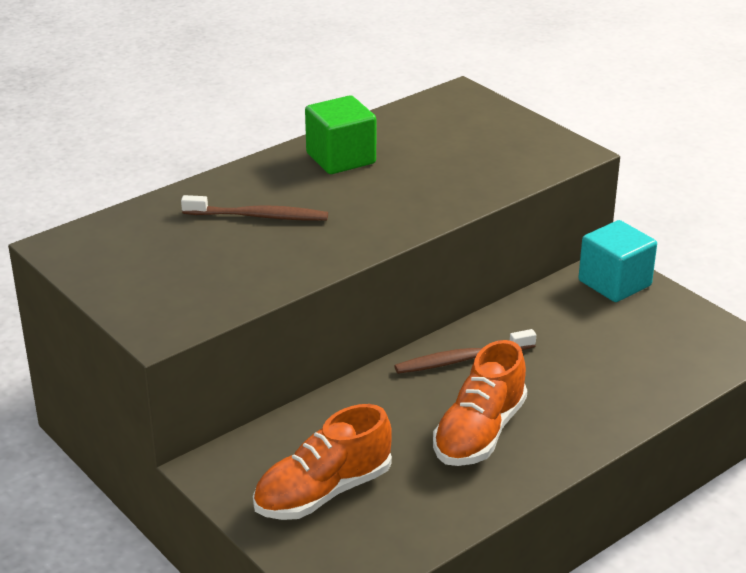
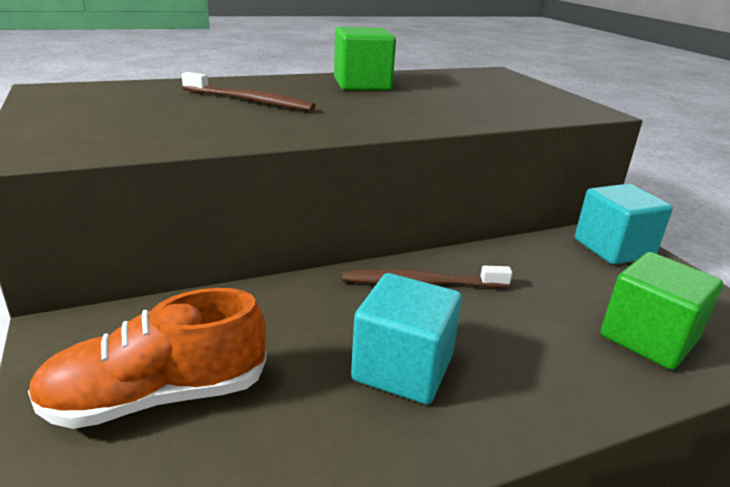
camera: 15 degrees right, 5 degrees down
orange shoe [433,340,527,466] -> turquoise cube [351,273,462,405]
none -> green cube [600,252,723,370]

